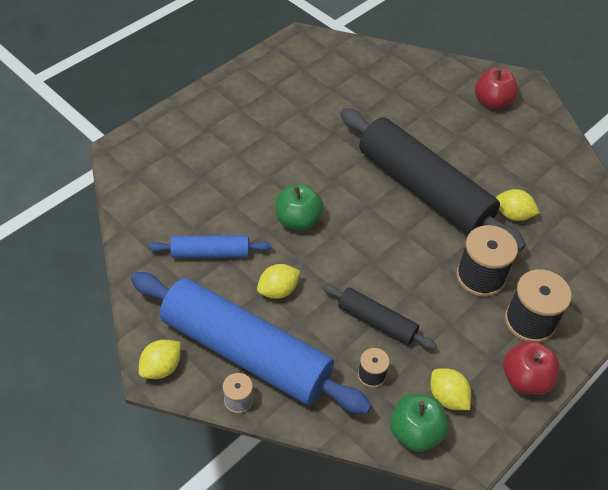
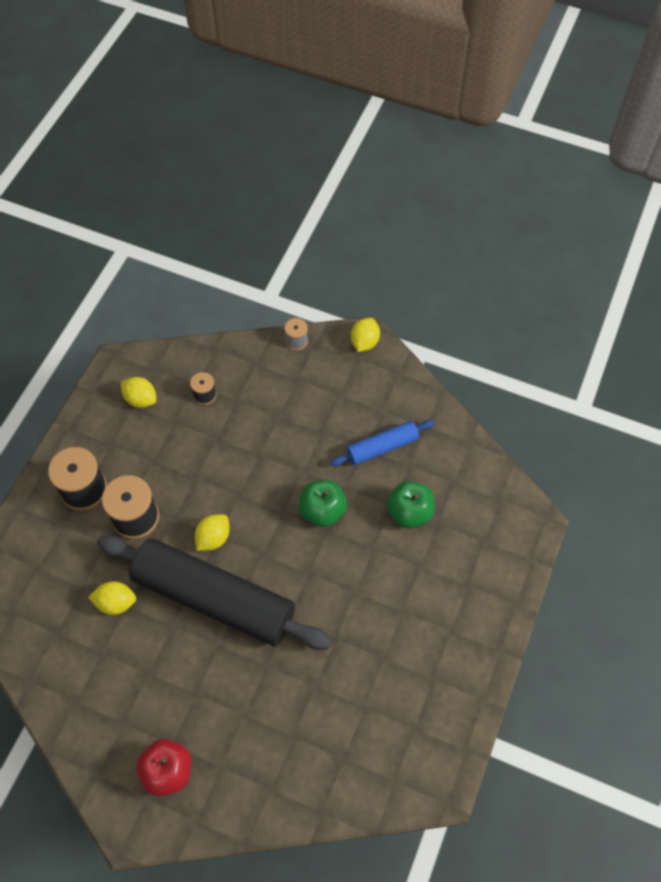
camera: 160 degrees right, 10 degrees up
blue rolling pin [131,272,372,414] -> none
yellow lemon [257,264,300,299] -> yellow lemon moved to [195,514,230,551]
black rolling pin [322,284,437,350] -> none
green apple [390,394,449,452] -> green apple moved to [387,481,434,528]
red apple [503,341,560,395] -> none

